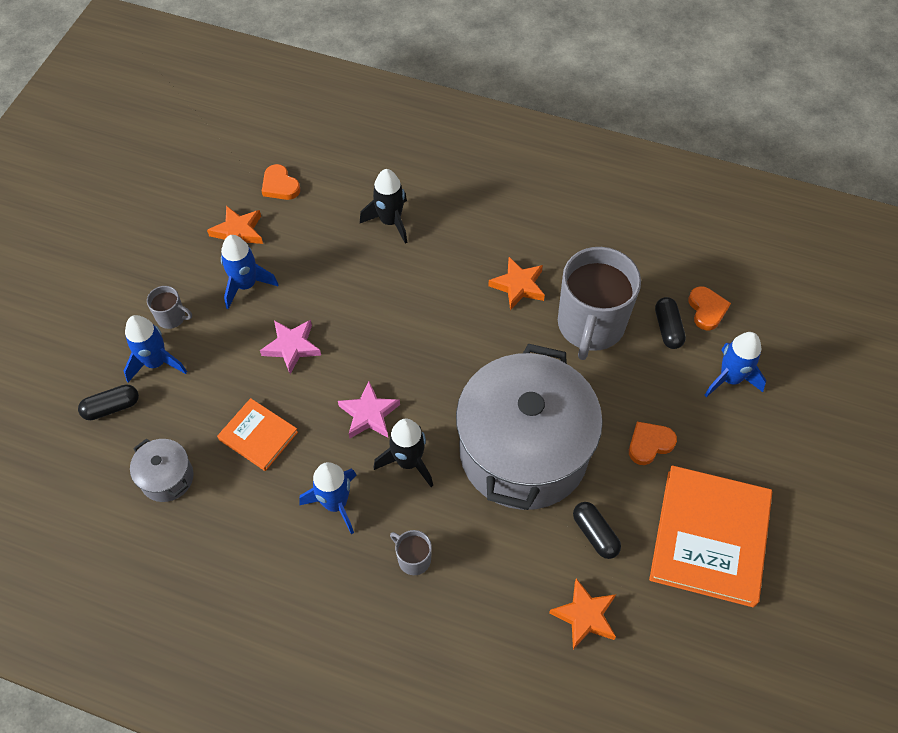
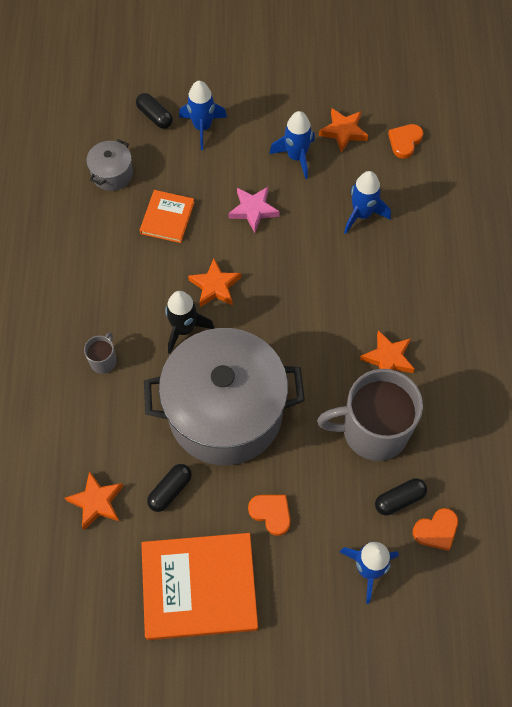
camera: 70 degrees right, 5 degrees up
grey mug [147,286,192,329] -> none
blue rocket [299,462,357,534] -> blue rocket moved to [344,171,391,234]
pink star [338,381,400,438] -> orange star [188,258,241,307]
black rocket [360,169,407,244] -> none

